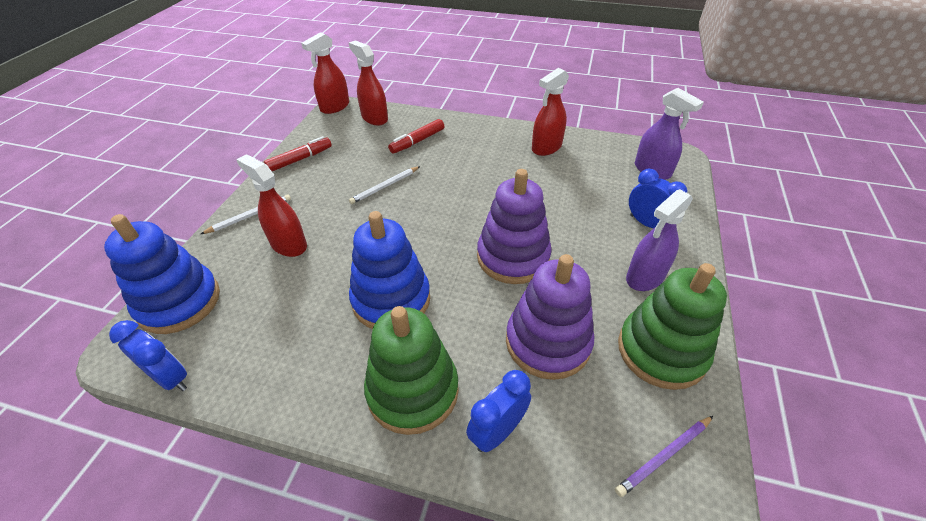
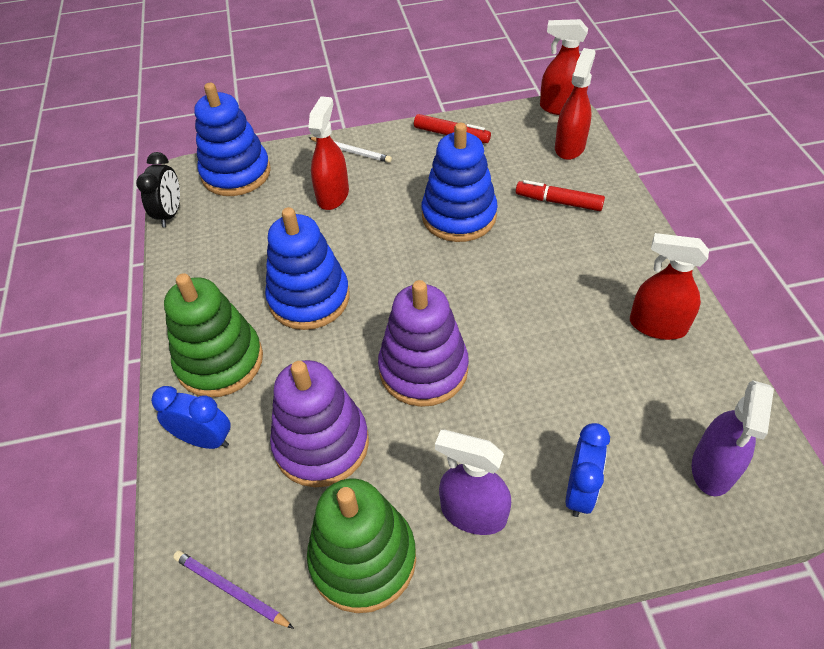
camera: 65 degrees right, 5 degrees up
blue clock [109,320,187,391] -> black clock [136,152,180,227]
white pencil [349,166,420,204] -> blue stacking toy [422,123,498,242]

